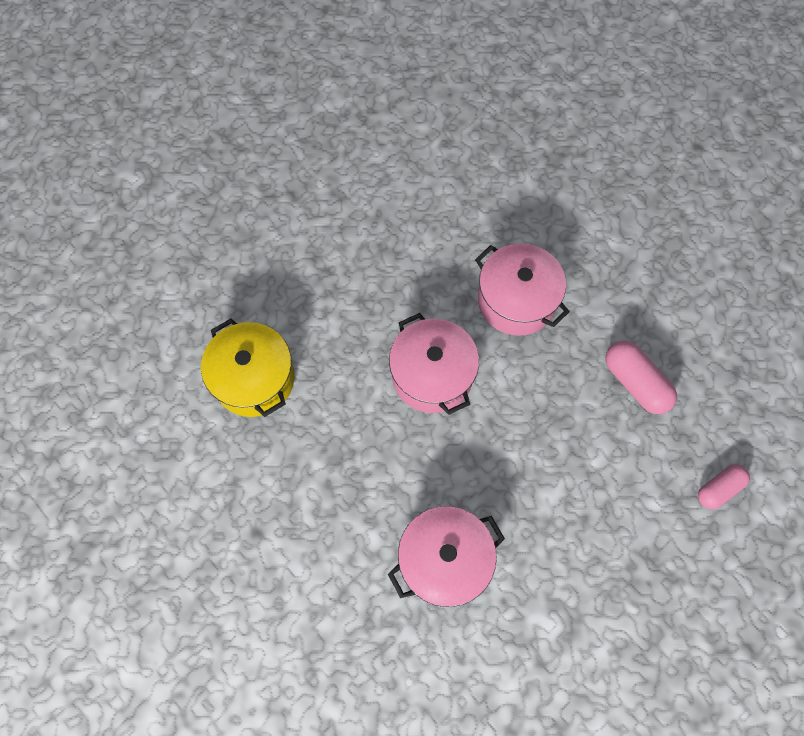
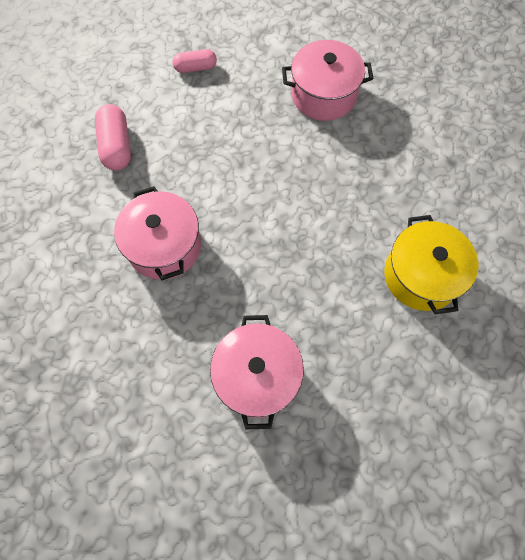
camera: 155 degrees left, 0 degrees up
pink pot [389,313,479,415] -> pink pot moved to [210,315,304,429]
pink capsule [698,465,750,509] -> pink capsule moved to [172,49,217,73]

